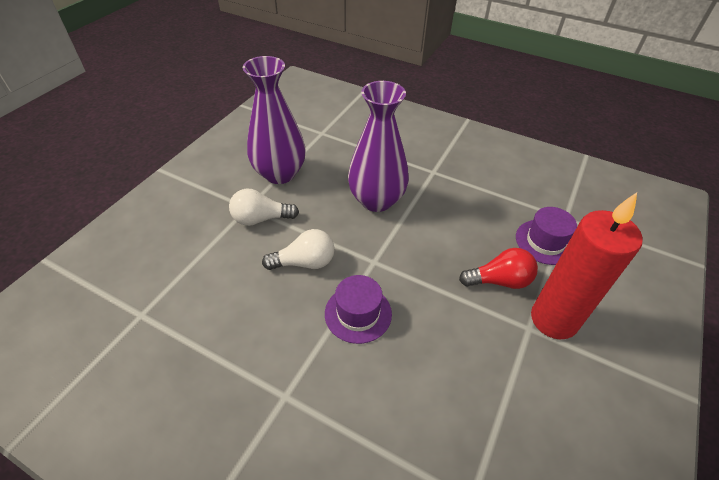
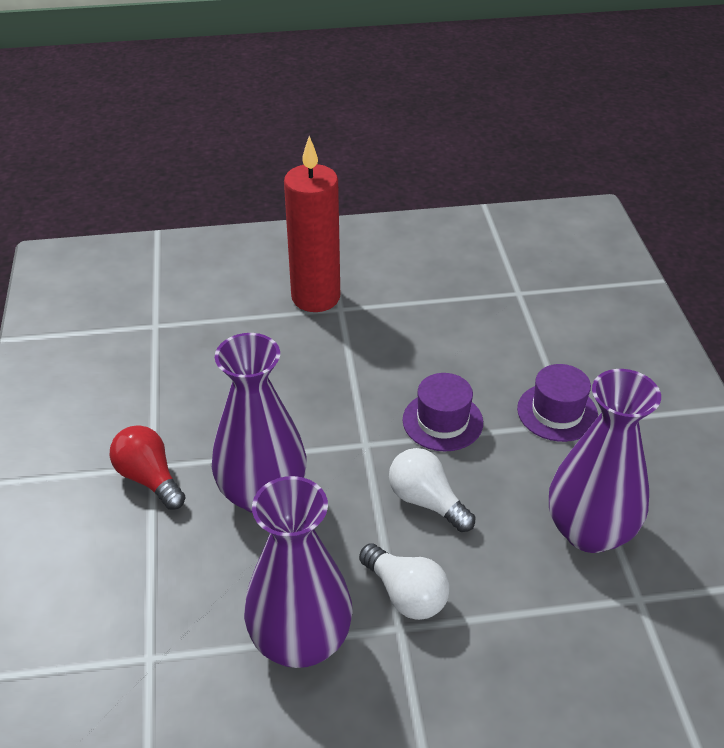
camera: 125 degrees left, 5 degrees down
red light bulb [459,248,538,289] -> red light bulb moved to [110,425,186,510]
purple hat [516,207,577,265] -> purple hat moved to [517,364,598,442]
none -> purple vase [549,369,661,553]

